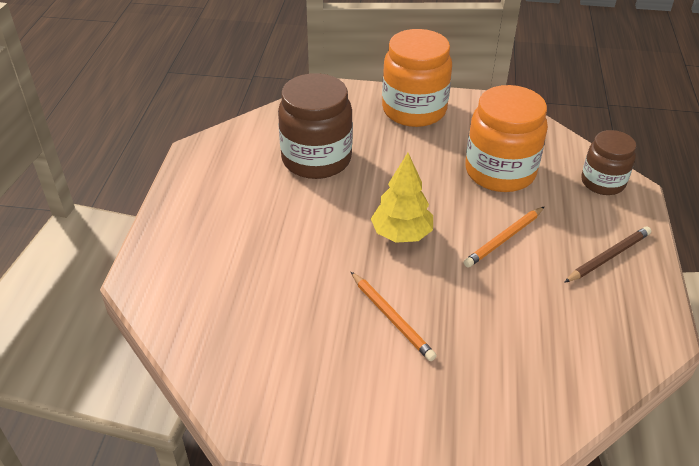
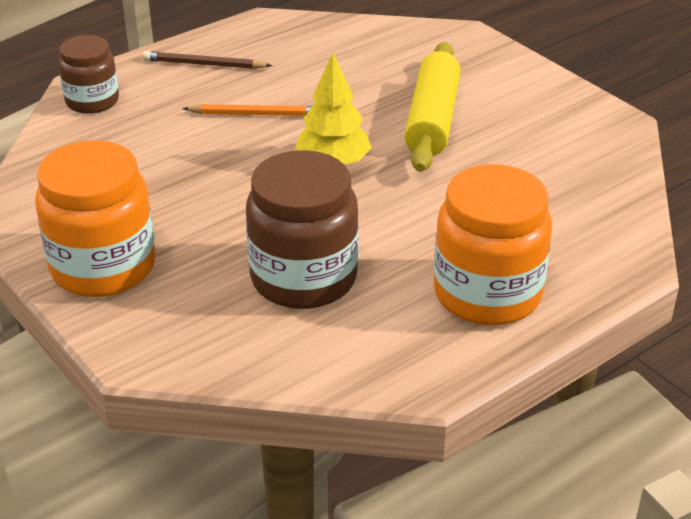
camera: 135 degrees left, 5 degrees down
orange pencil [351,272,437,361] -> yellow rolling pin [404,42,461,172]
orange jar [465,85,548,192] -> orange jar moved to [434,164,552,325]

